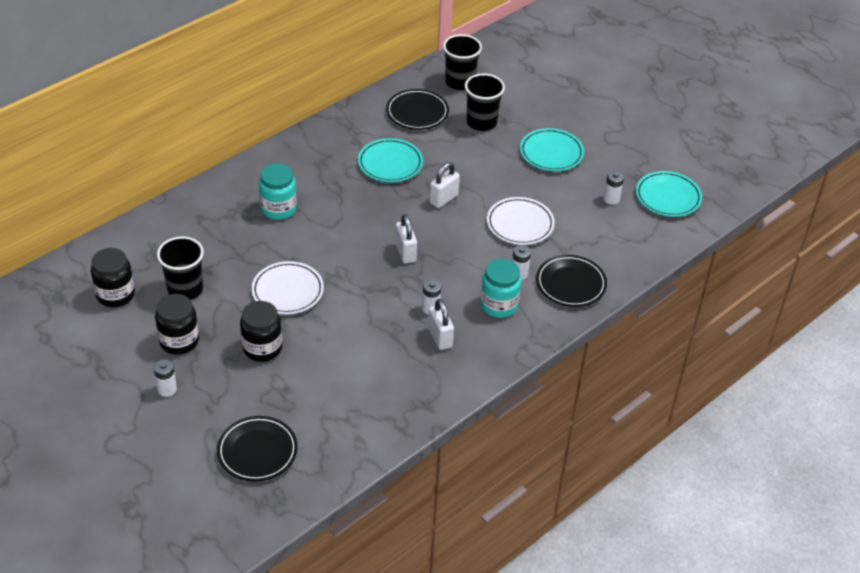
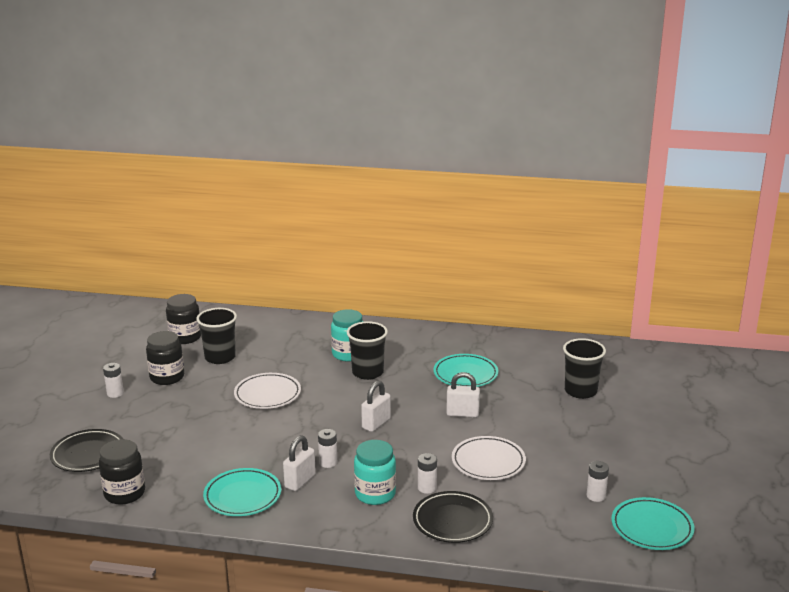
camera: 55 degrees right, 20 degrees down
black jar [240,301,282,362] -> black jar moved to [99,439,145,505]
black plate [386,89,449,130] -> none
black cup [443,34,482,90] -> black cup moved to [347,321,388,380]
turquoise plate [520,128,584,171] -> turquoise plate moved to [203,468,281,516]

